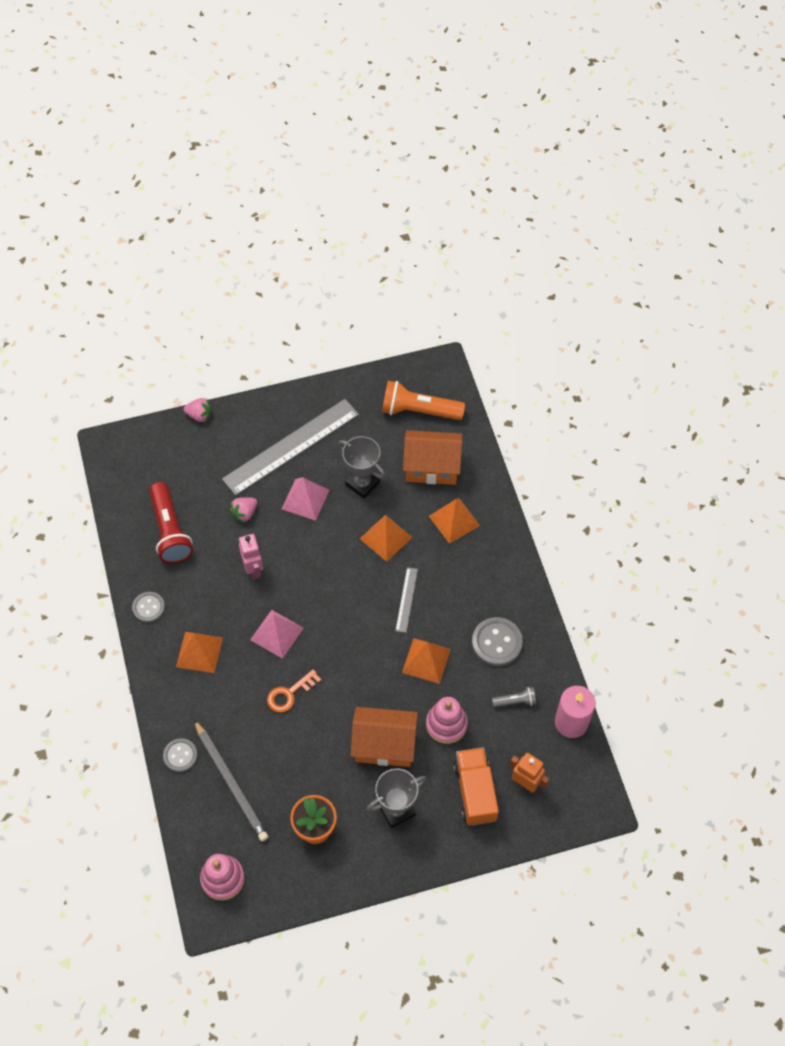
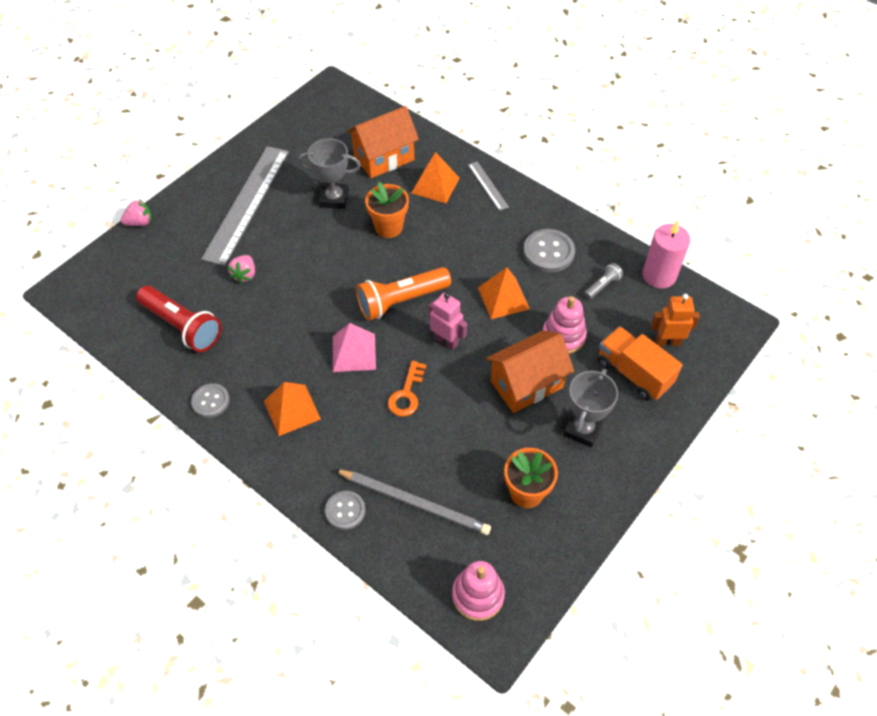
camera: 35 degrees left, 5 degrees down
pink robot [239,534,263,580] -> pink robot moved to [429,292,467,350]
pink pyramid [282,477,329,521] -> none
orange pyramid [360,515,413,562] -> orange flower pot [365,182,409,238]
orange flashlight [382,381,465,420] -> orange flashlight moved to [356,267,451,321]
grey ruler [395,567,418,633] -> grey ruler moved to [468,161,509,211]

